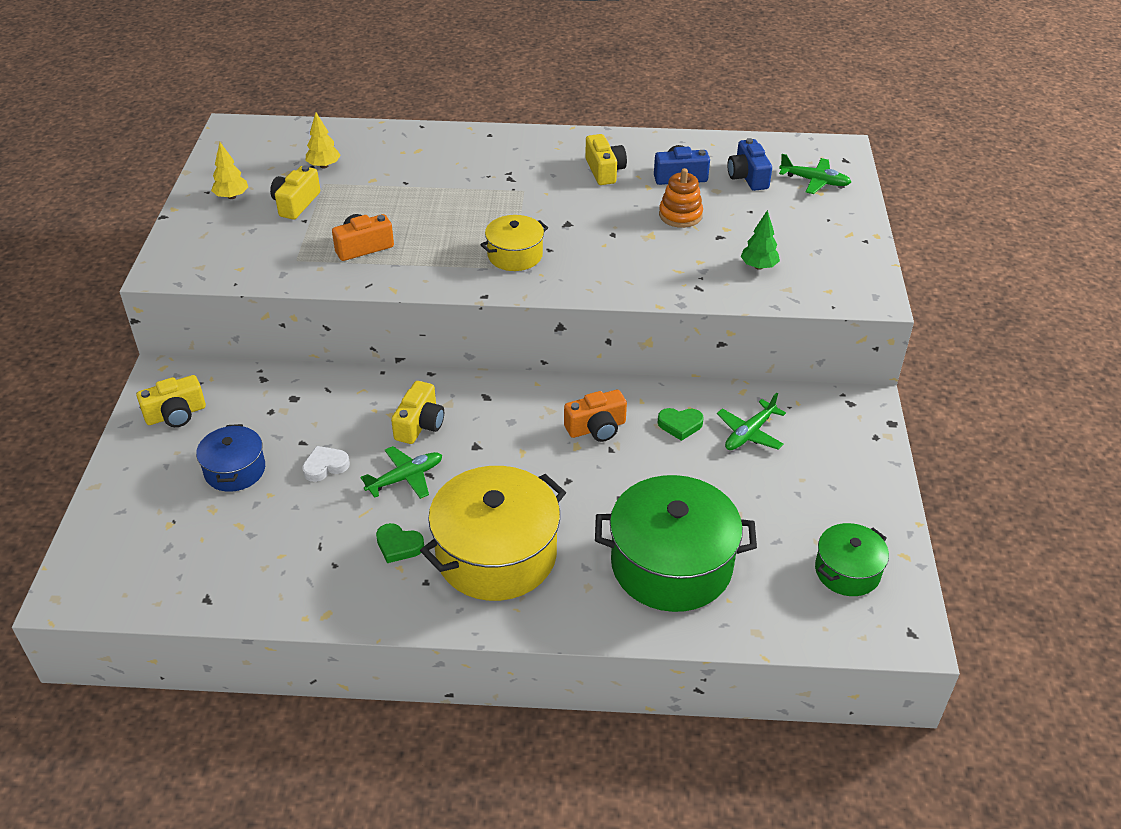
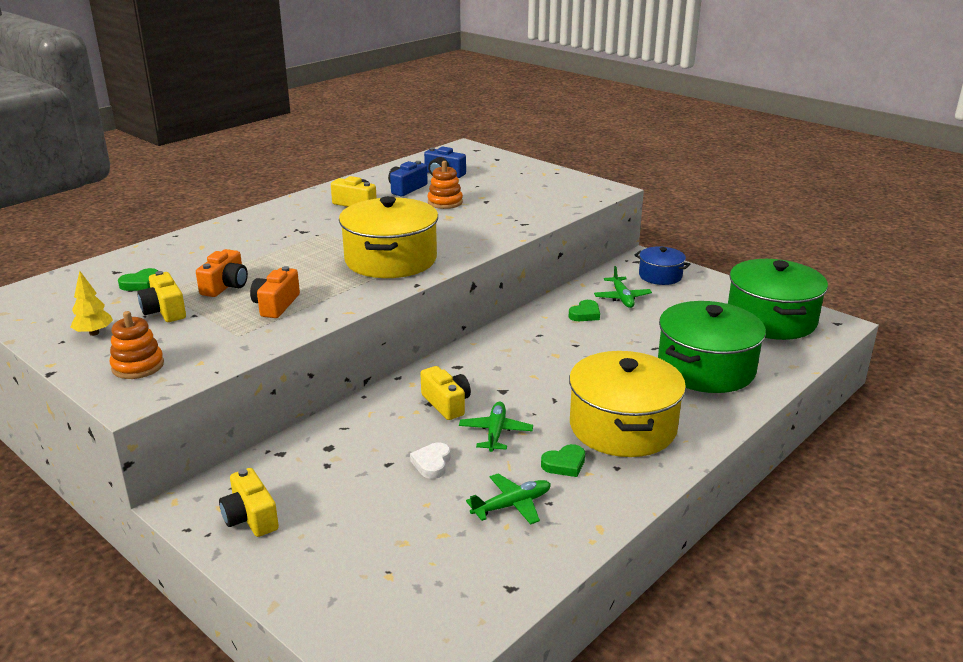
camera: 50 degrees left, 15 degrees down
yellow camera [137,375,206,427] -> yellow camera turned 135 degrees clockwise [219,468,279,537]
blue pot [196,424,265,492] -> blue pot moved to [635,246,690,285]
yellow tree [306,112,341,168] -> green heart [118,268,158,291]
yellow pot [480,215,548,271] -> yellow pot [339,196,438,278], size x1.87
orange camera [564,390,627,442] -> orange camera moved to [196,249,248,297]
green tree [740,210,780,270] -> none
green plane [779,154,851,194] -> green plane moved to [466,474,551,525]
green pot [815,523,889,596] -> green pot [728,259,828,340], size x1.87
none -> orange stacking toy [110,311,164,379]

